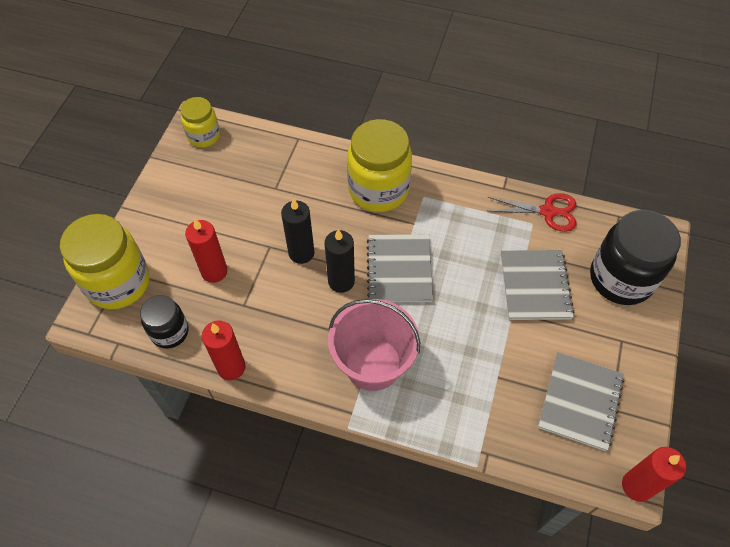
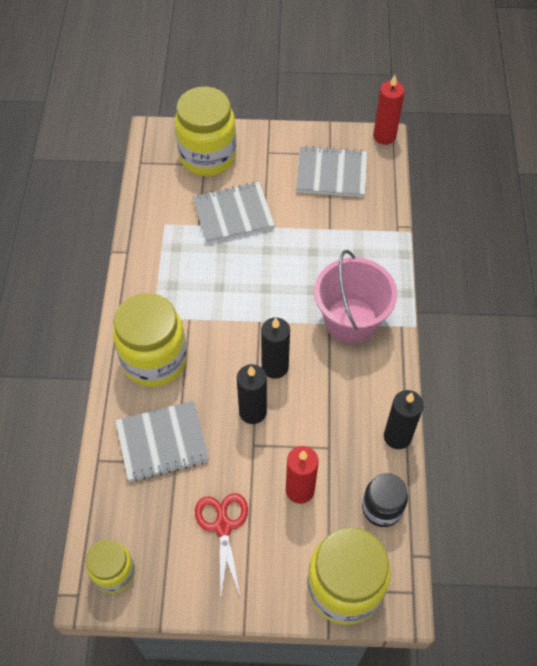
camera: 105 degrees left, 0 degrees up
red candle [202,321,246,380] -> black candle [384,390,424,449]
grey notebook [367,234,433,302] -> grey notebook moved to [115,401,209,482]
red scissors [488,193,577,232] -> red scissors moved to [195,493,248,598]
black jar [590,210,681,305] -> yellow jar [175,87,237,176]

